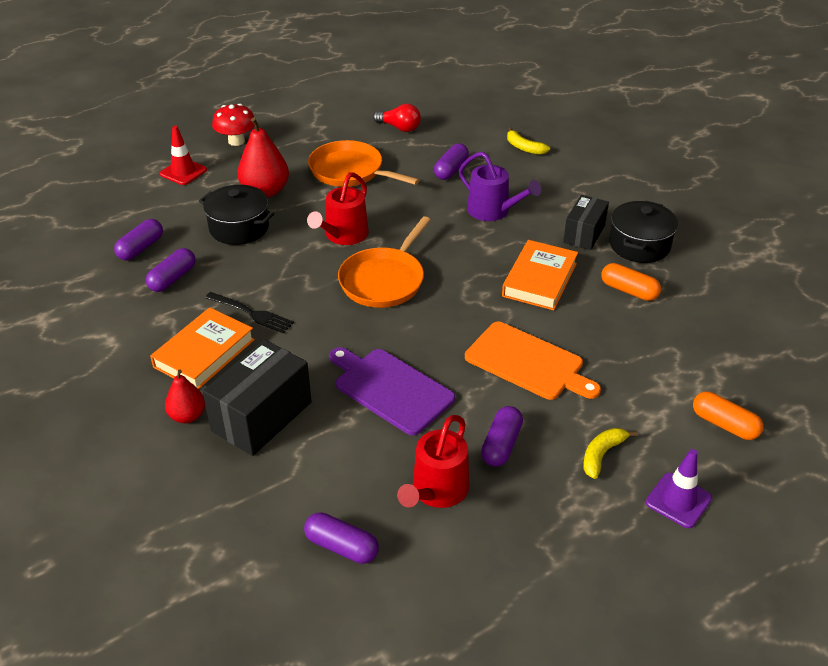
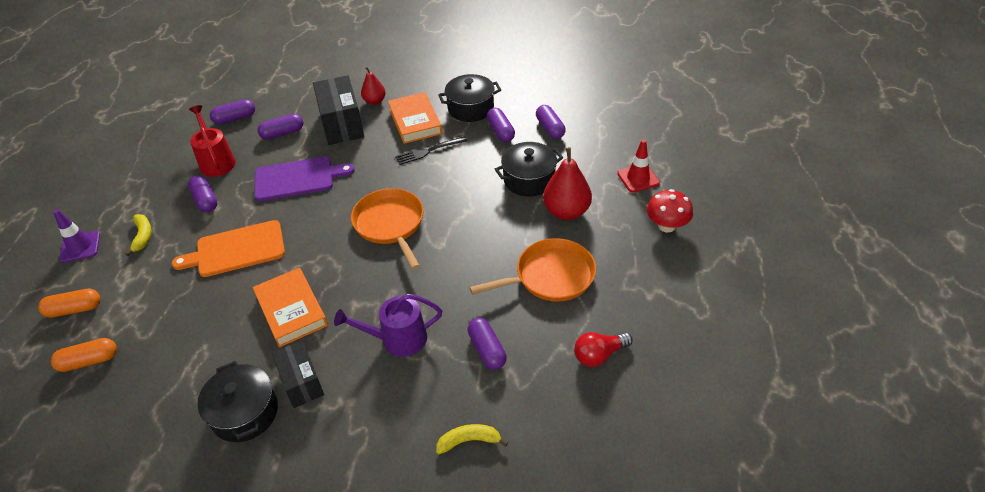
camera: 130 degrees right, 5 degrees up
red watering can [307,172,369,245] -> none
orange capsule [601,263,661,301] -> orange capsule moved to [51,338,117,372]
none -> purple capsule [257,114,303,140]
none -> black pot [438,74,501,122]

